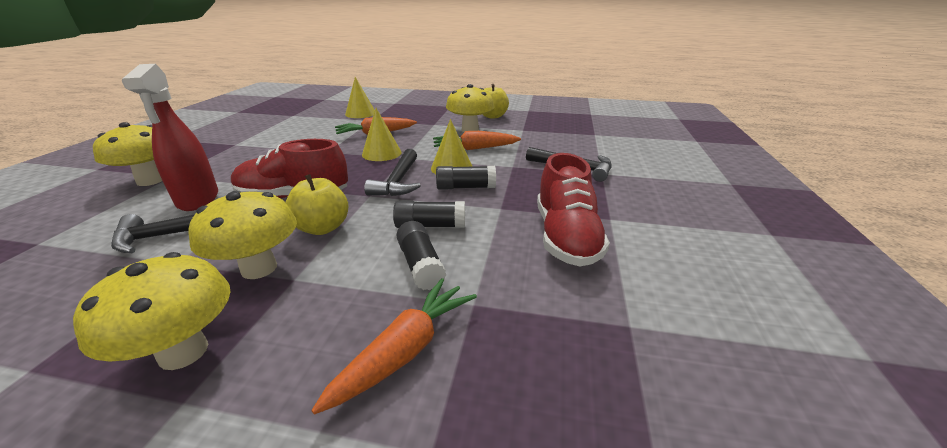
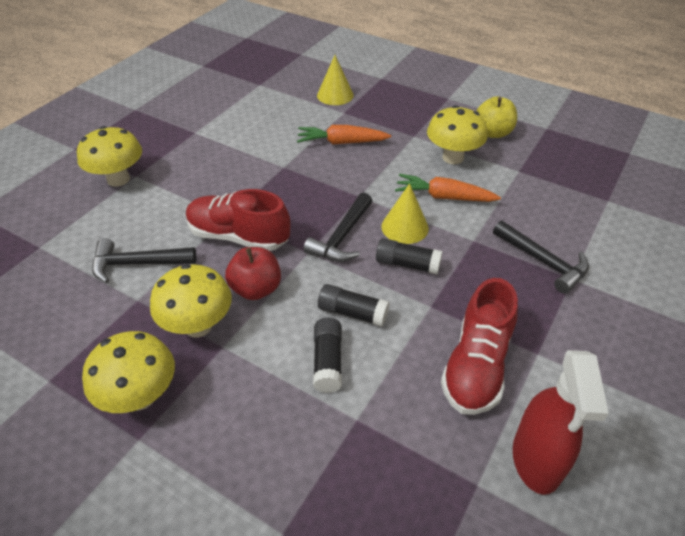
camera: 20 degrees right, 15 degrees up
red spray bottle [122,64,218,211] -> red spray bottle moved to [513,350,609,495]
yellow apple [285,174,348,235] -> red apple [225,247,281,300]
orange carrot [311,278,477,414] -> none
yellow cone [362,108,402,161] -> none

